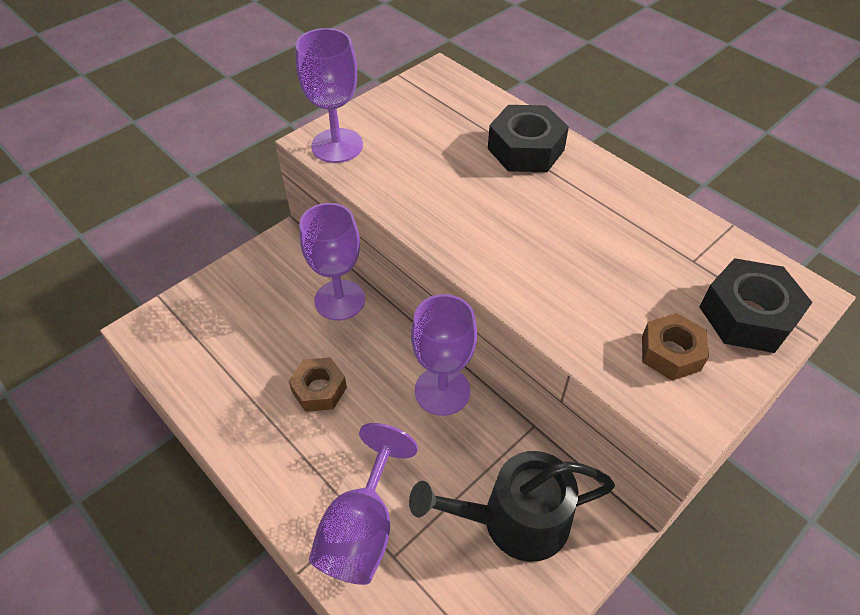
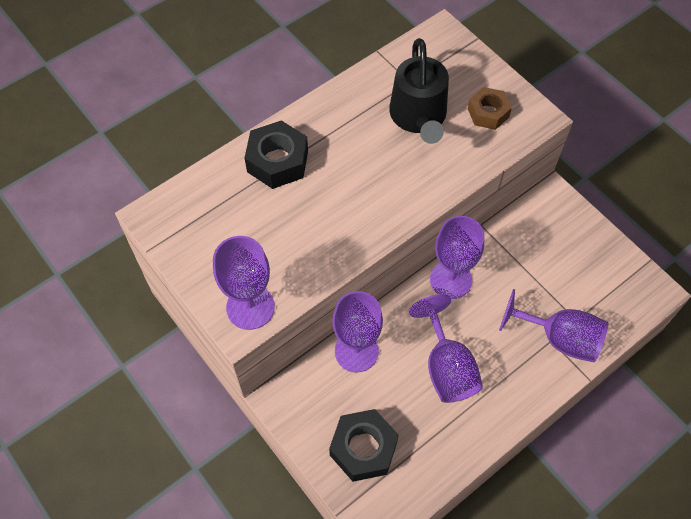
camera: 85 degrees left, 10 degrees up
brown nut [289,357,347,412] -> purple goblet [409,294,483,403]
black watering can [409,451,615,562] -> black watering can moved to [389,38,449,144]
black nut [699,258,813,353] -> black nut moved to [329,409,399,482]

